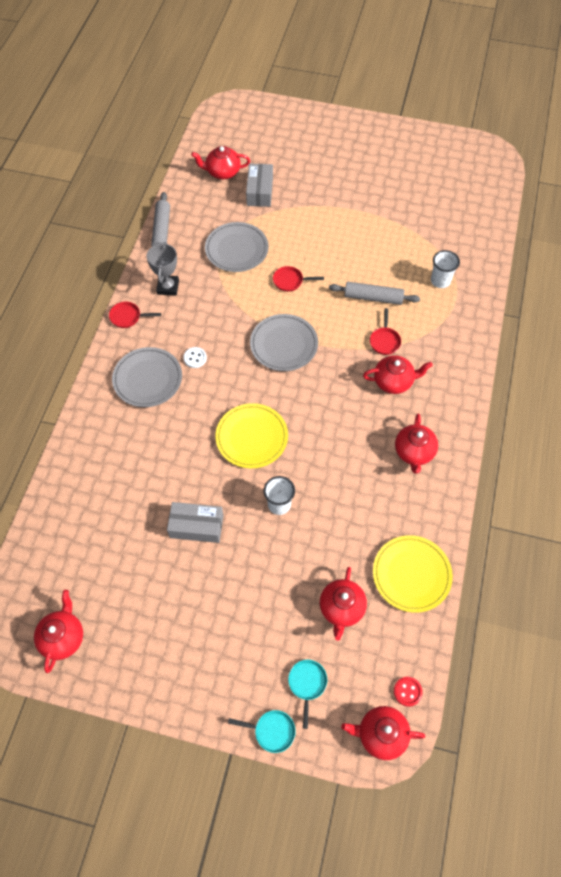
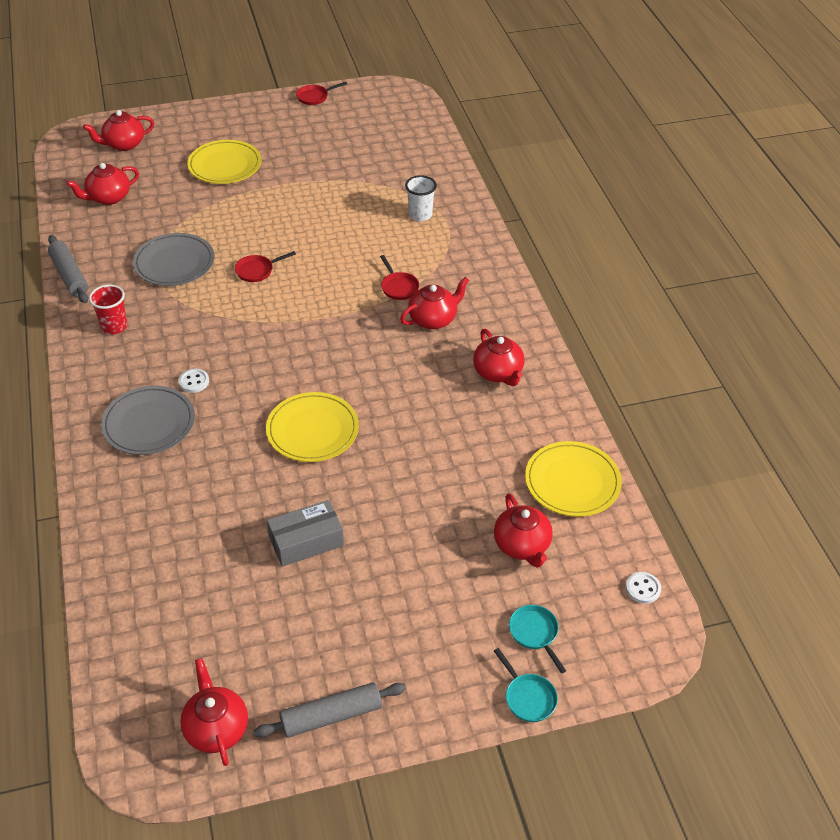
camera: 30 degrees left, 15 degrees down
red pan [109,302,161,328] -> red pan moved to [296,82,347,105]
grey trophy [147,242,179,296] -> red cup [89,285,128,334]
turquoise pan [228,710,296,753] -> turquoise pan turned 75 degrees clockwise [494,648,558,722]
grey box [246,163,273,207] -> none
grey plate [250,314,318,371] -> none
white cup [264,476,295,515] -> none
grey rolling pin [329,282,420,305] -> grey rolling pin moved to [254,682,406,738]
red teapot [341,706,425,760] -> red teapot moved to [83,110,154,151]
red button [394,677,423,707] -> white button [626,572,661,604]
none -> yellow plate [187,140,261,184]

